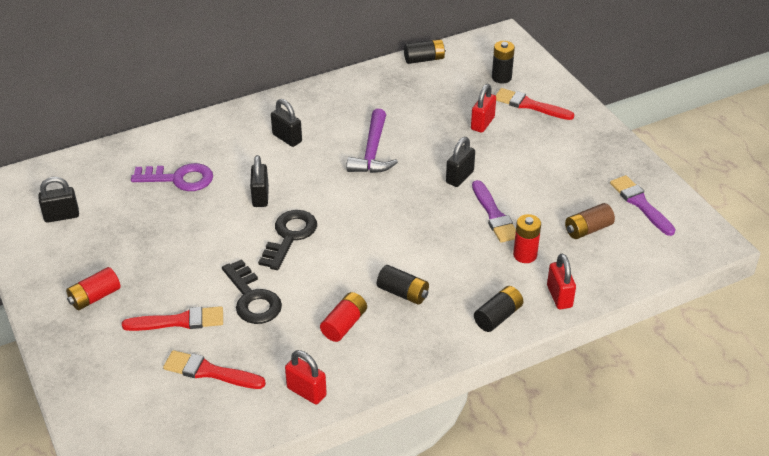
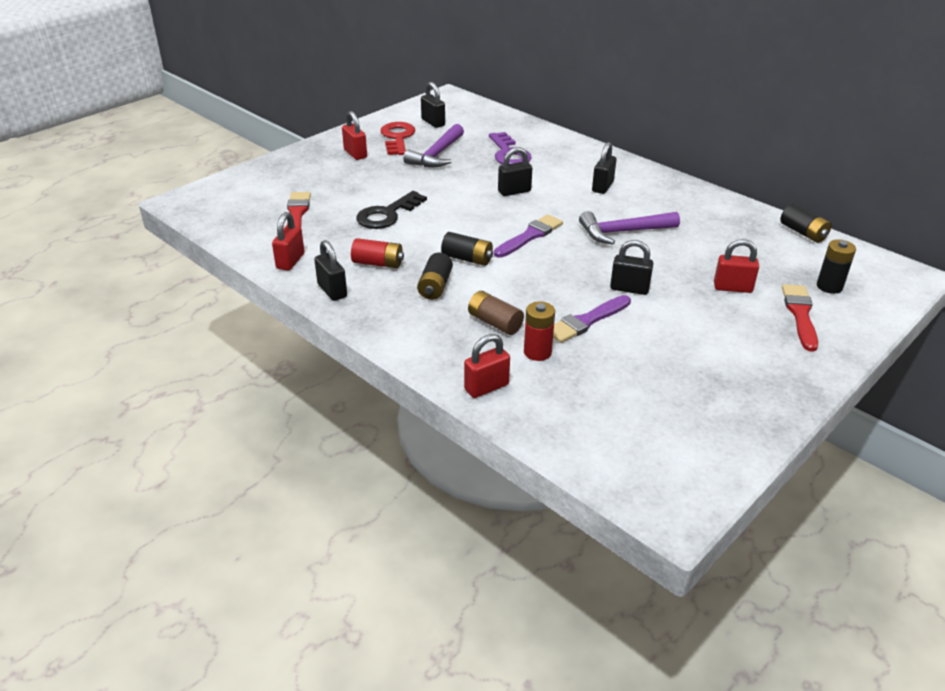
camera: 70 degrees right, 5 degrees down
red battery [66,267,121,310] -> red padlock [342,111,367,160]
red brush [122,306,223,331] -> none
black key [258,210,317,270] -> none
black battery [474,286,523,332] -> black battery moved to [441,232,493,266]
brown battery [565,203,615,239] -> brown battery moved to [468,291,524,335]
purple brush [610,175,676,236] -> purple brush moved to [494,214,563,258]
none -> black padlock [314,240,347,301]
none -> red key [380,122,415,155]
none -> purple hammer [403,124,464,167]

